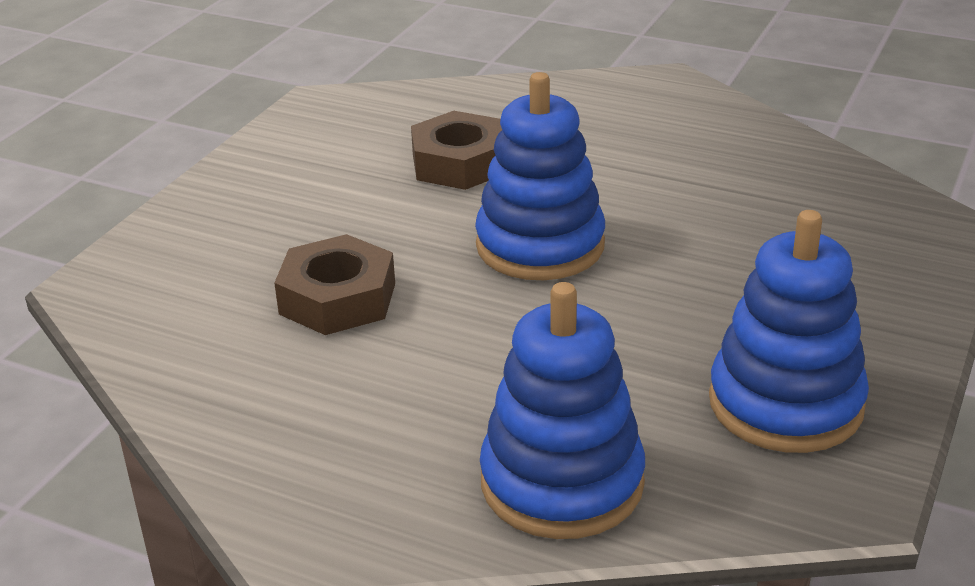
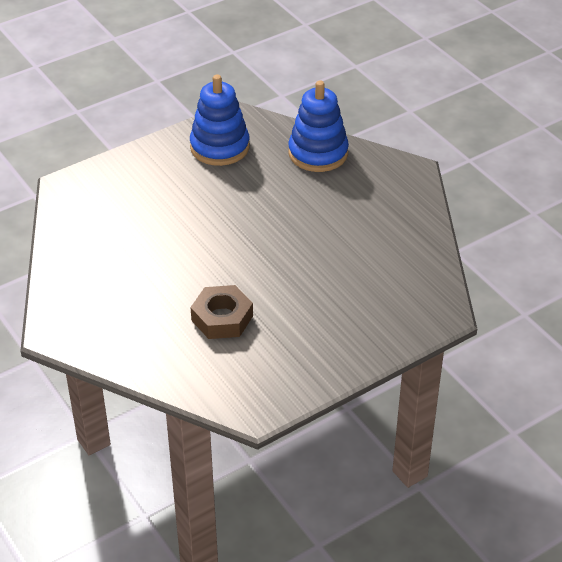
camera: 150 degrees left, 10 degrees up
brown nut [274,234,395,335] -> none
blue stacking toy [475,72,605,280] -> none

